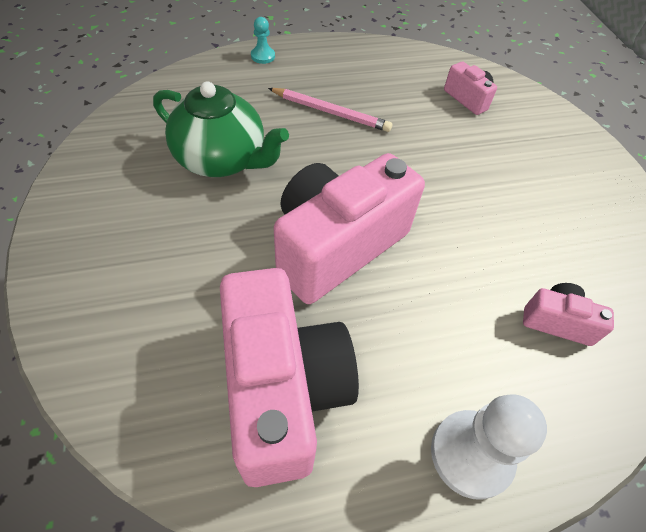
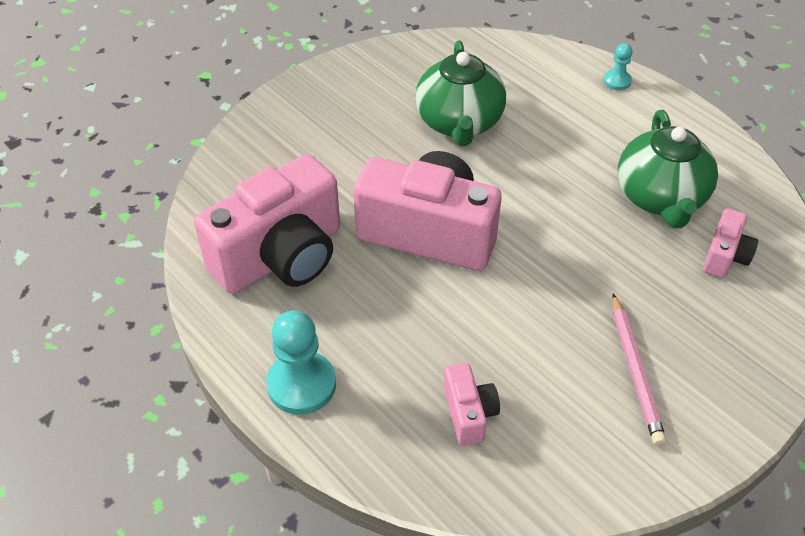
camera: 65 degrees right, 5 degrees down
pink pencil [268,88,392,132] -> pink pencil moved to [612,293,666,446]
white pawn [431,394,547,500] -> turquoise pawn [266,310,336,415]
none -> green teapot [618,110,718,228]

